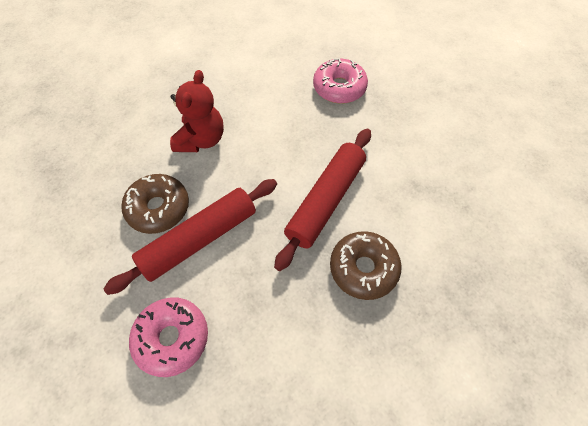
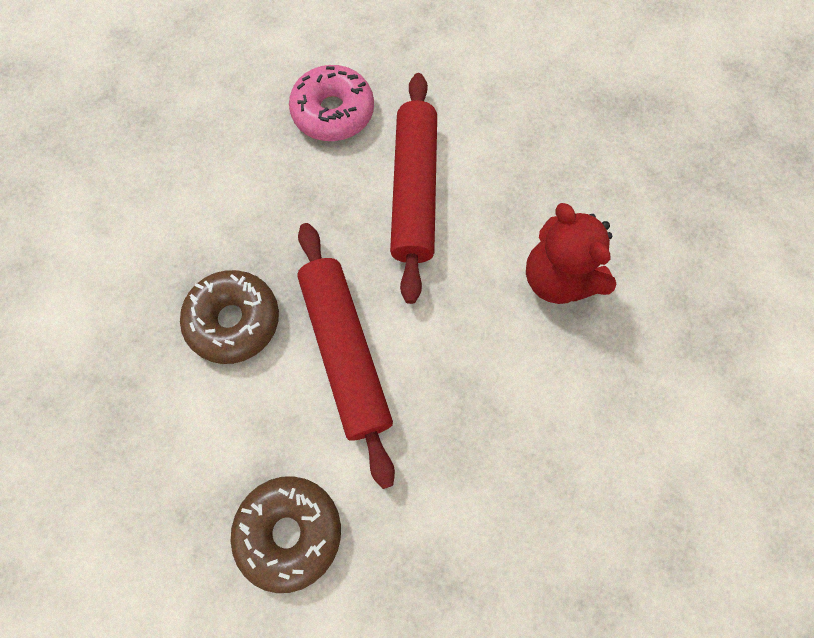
camera: 130 degrees right, 10 degrees up
brown donut [121,174,189,234] -> brown donut moved to [231,476,341,593]
pink donut [313,58,368,104] -> none

